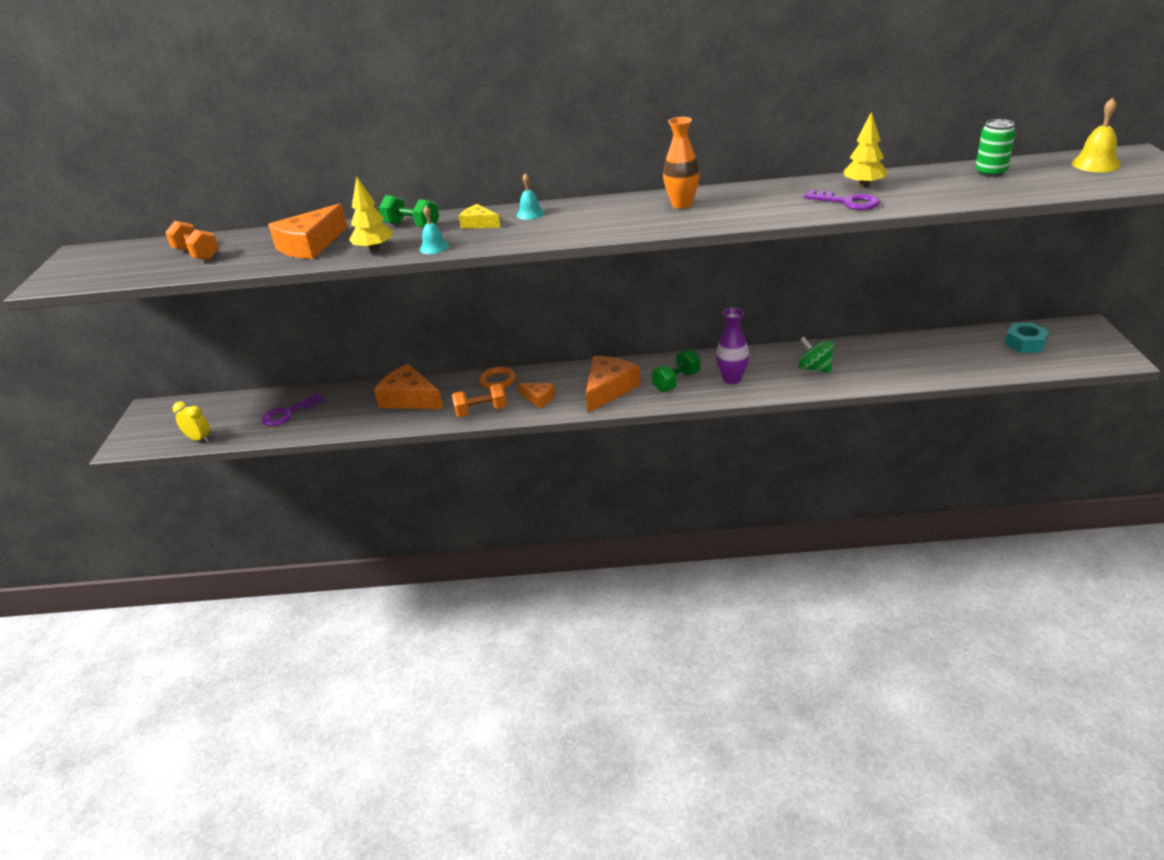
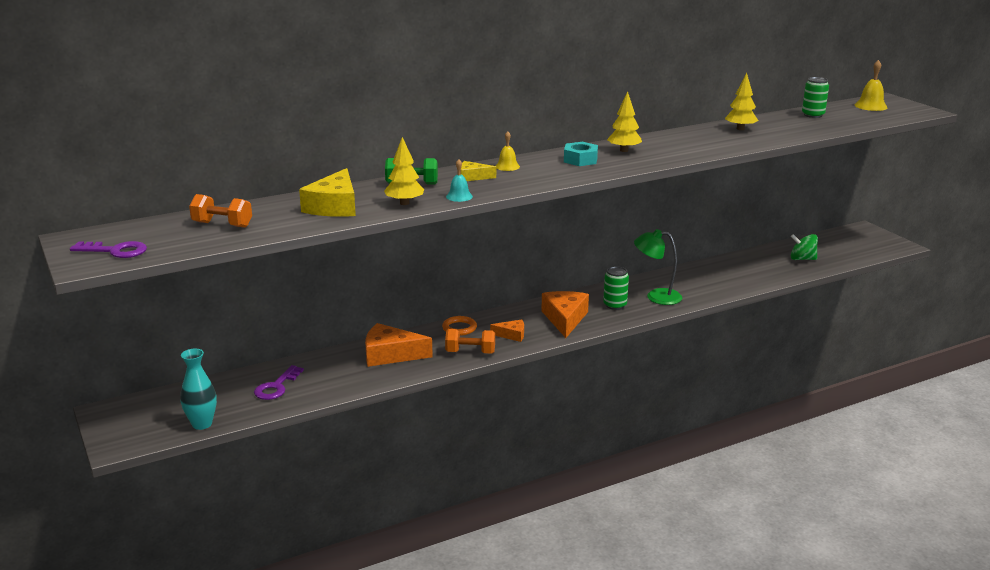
camera: 30 degrees left, 10 degrees down
yellow clock [173,402,210,442] -> turquoise vase [180,349,217,430]
orange cheese [268,203,348,259] -> yellow cheese [299,168,356,217]
orange dumbbell [452,383,507,417] -> orange dumbbell turned 45 degrees clockwise [445,329,495,354]
turquoise bell [517,173,545,220] -> yellow bell [496,131,520,171]
green dumbbell [652,349,700,392] -> green can [603,266,629,310]
orange vase [663,117,700,209] -> yellow tree [607,91,642,152]
purple vase [716,308,749,384] -> green lamp [634,229,682,305]
green spinning top [798,337,834,373] -> green spinning top moved to [791,234,818,260]
purple key [804,190,880,210] -> purple key moved to [70,241,147,258]
turquoise nut [1004,323,1049,353] -> turquoise nut moved to [564,142,598,166]

